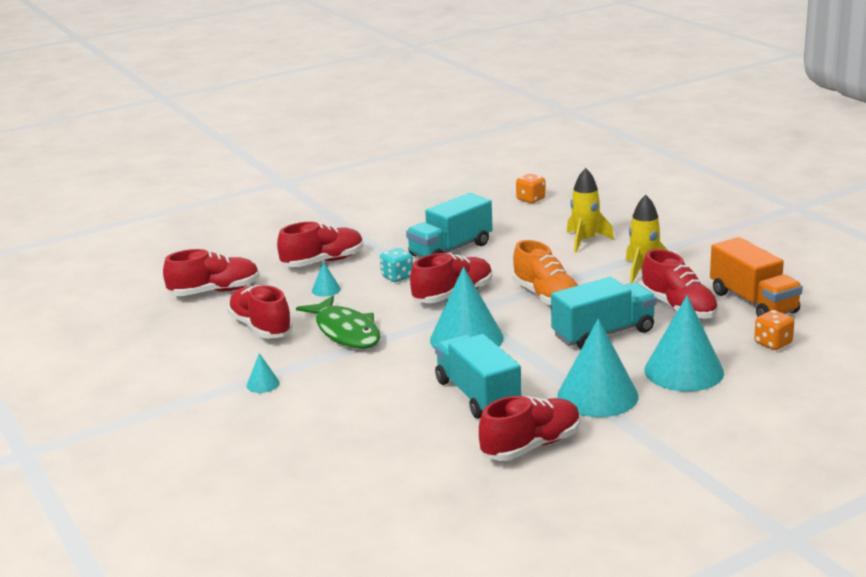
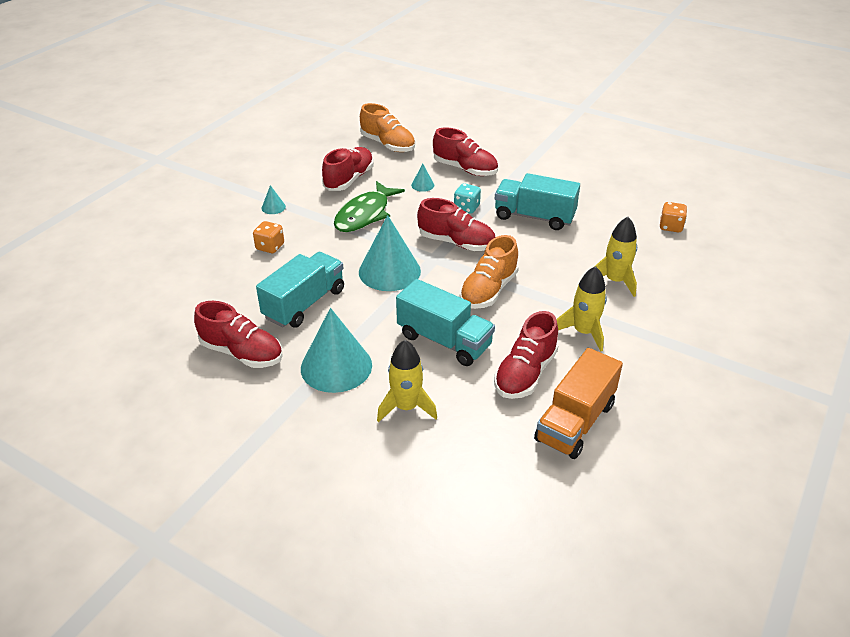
camera: 60 degrees right, 15 degrees up
red shoe [163,249,259,296] -> orange shoe [360,103,415,152]
turquoise cone [644,295,724,392] -> yellow rocket [377,340,437,422]
orange dice [754,310,794,350] -> orange dice moved to [253,221,284,253]

